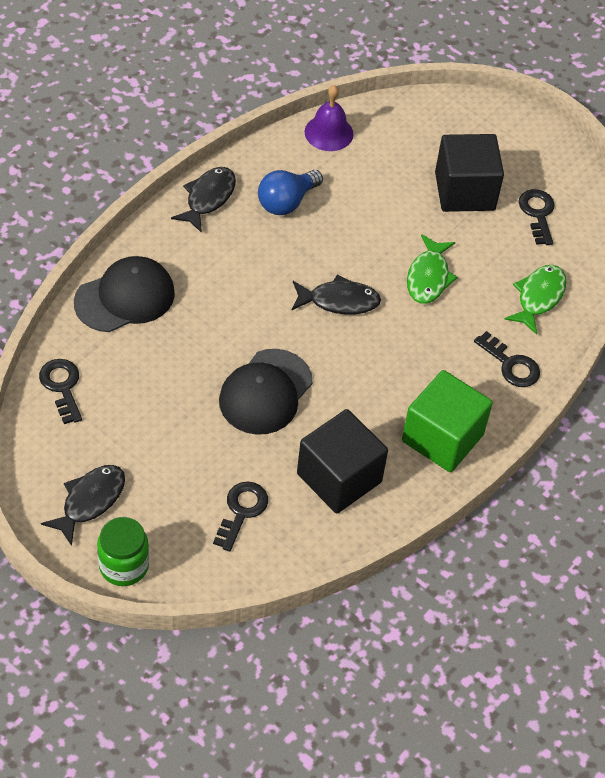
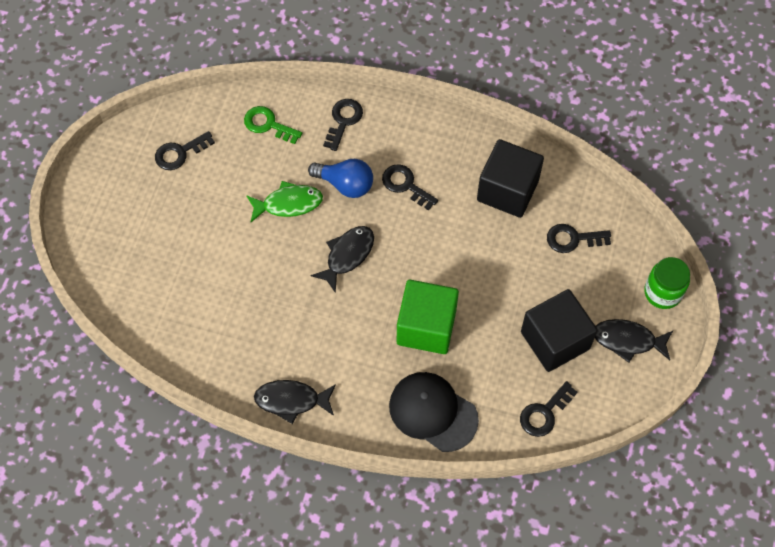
camera: 110 degrees left, 10 degrees up
black cap [219,349,313,435] -> none
blue light bulb [258,170,323,215] -> blue light bulb moved to [308,159,373,198]
black fish [292,274,381,315] -> black fish turned 60 degrees clockwise [310,226,374,293]
purple bell [305,85,354,151] -> none
green cube [402,370,493,472] -> green cube moved to [397,280,459,354]
black cube [435,134,504,212] -> black cube moved to [521,289,598,372]
green fish [504,265,567,335] -> green key [244,106,302,144]
none -> black key [382,164,438,211]

